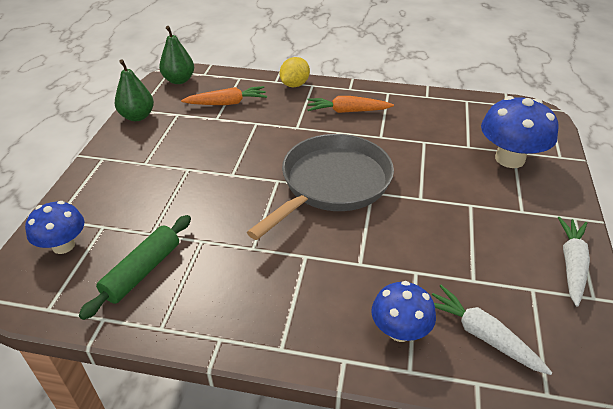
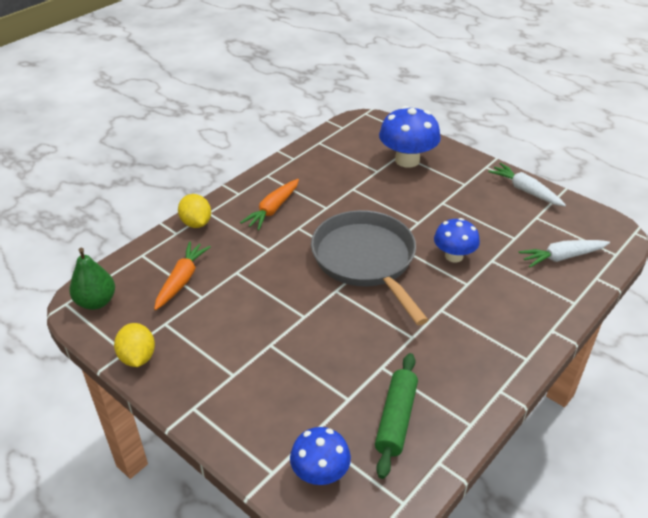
camera: 60 degrees left, 0 degrees up
green rolling pin [79,215,191,320] -> green rolling pin turned 45 degrees clockwise [375,353,418,479]
green pear [115,60,154,121] -> yellow lemon [114,323,155,367]
blue mushroom [371,281,436,342] -> blue mushroom moved to [434,218,480,263]

